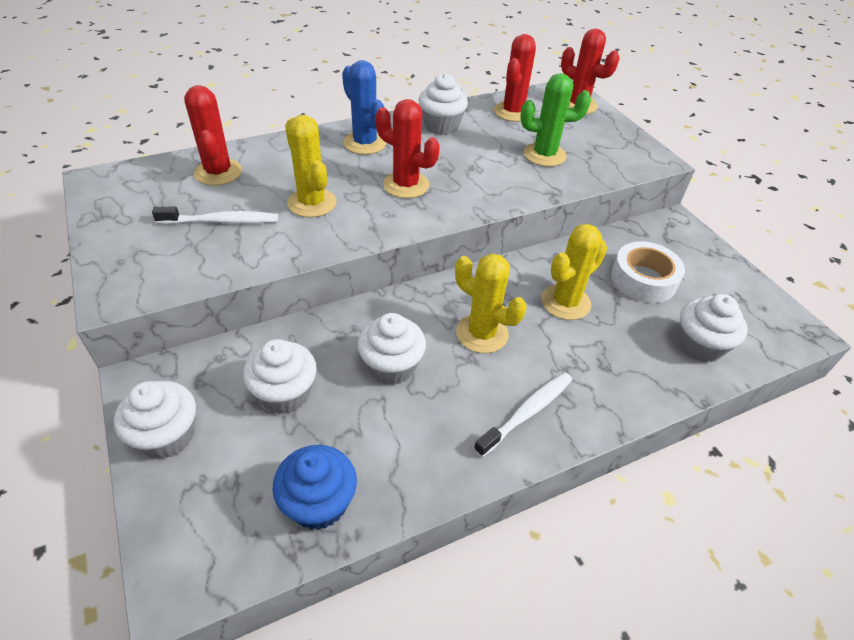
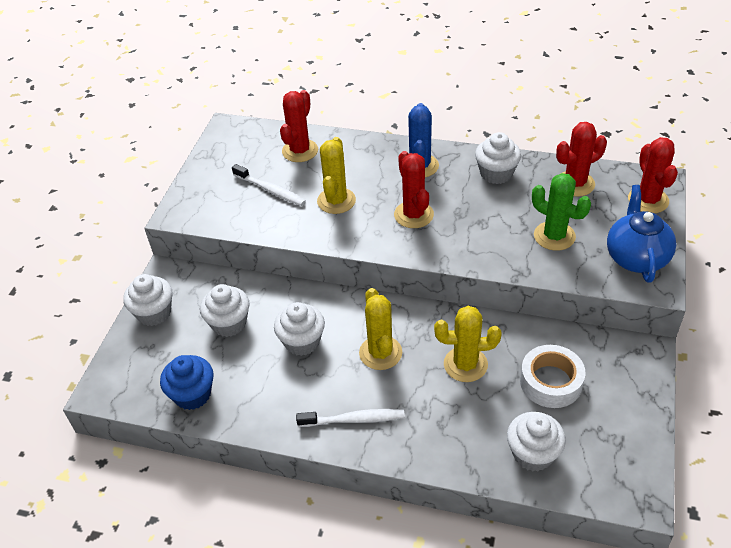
camera: 45 degrees right, 0 degrees up
none -> blue teapot [607,185,676,283]

